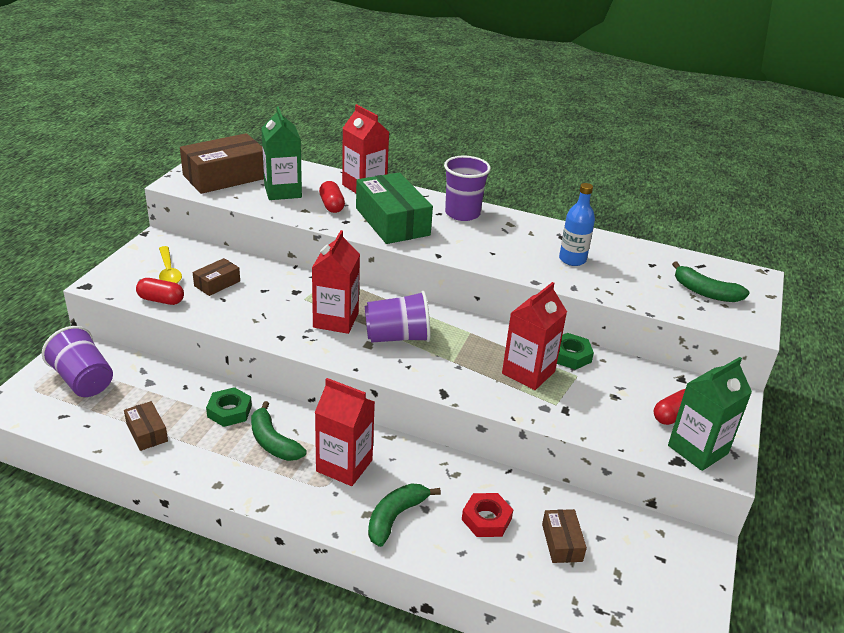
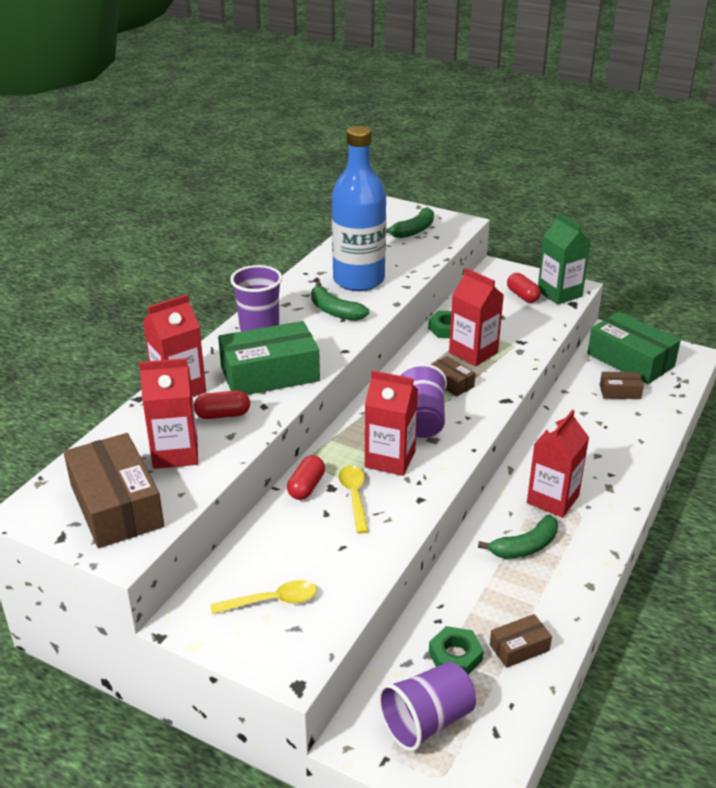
camera: 80 degrees left, 0 degrees up
red capsule [136,278,184,305] -> red capsule moved to [287,455,325,500]
brown box [193,258,240,296] -> brown box moved to [431,356,475,397]
green nut [206,387,252,427] -> green nut moved to [429,626,484,675]
green carton [261,106,302,200] -> red carton [139,358,198,469]
green banana [368,483,441,547] -> green banana moved to [311,282,370,321]
red nut [462,493,513,537] -> none
blue bottle [559,183,595,266] -> blue bottle [332,126,386,291], size x1.97
none -> yellow spoon [339,466,369,534]
none -> green box [587,312,681,384]

